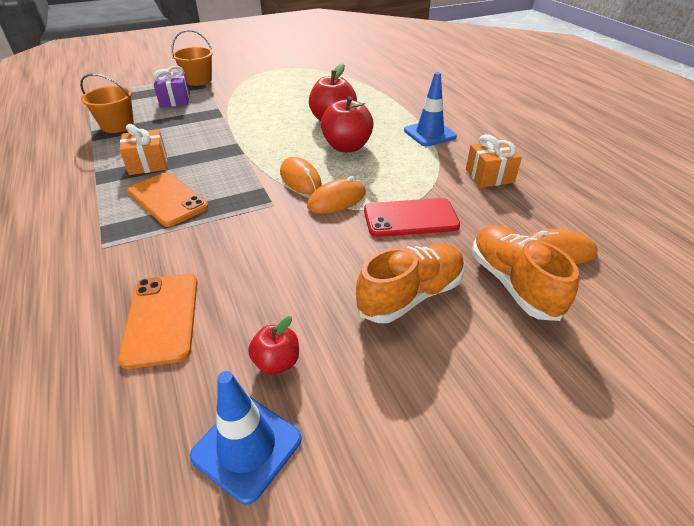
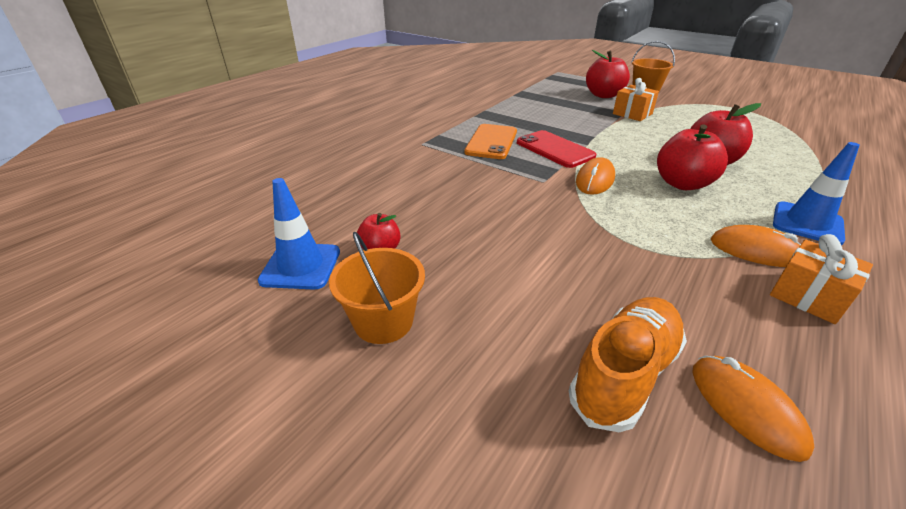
camera: 60 degrees right, 5 degrees down
orange bucket [80,73,134,133] -> orange bucket moved to [329,232,425,344]
orange phone [118,274,198,369] -> none
orange gift [119,124,167,175] -> orange gift moved to [613,78,659,121]
purple gift [153,66,190,107] -> red apple [586,50,630,98]
orange mouse [307,176,366,214] -> orange mouse moved to [711,225,801,267]
orange shoe [356,244,464,323] -> none
red phone [364,198,460,237] -> red phone moved to [517,130,596,168]

